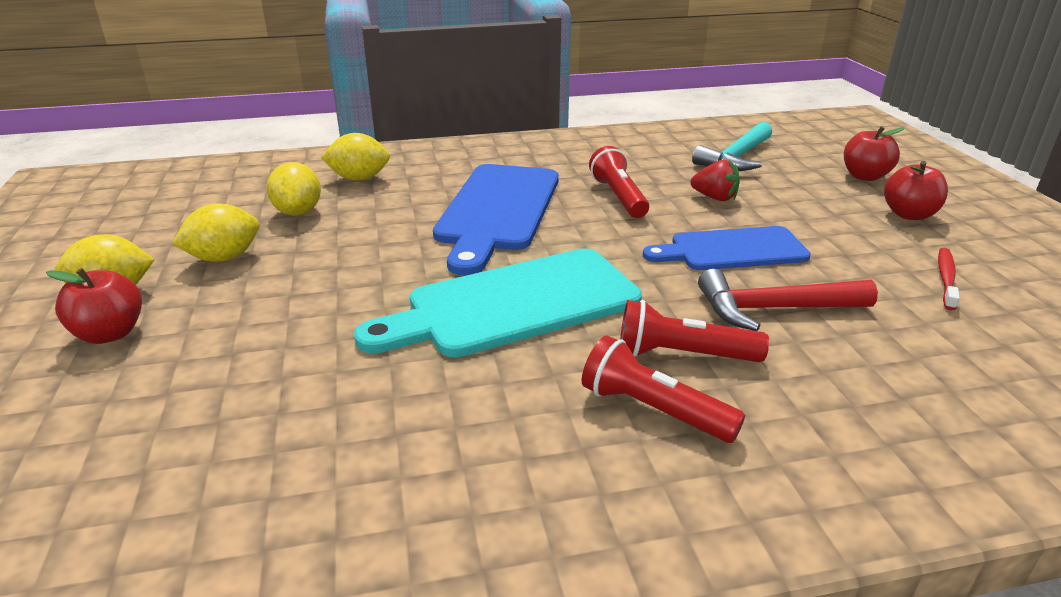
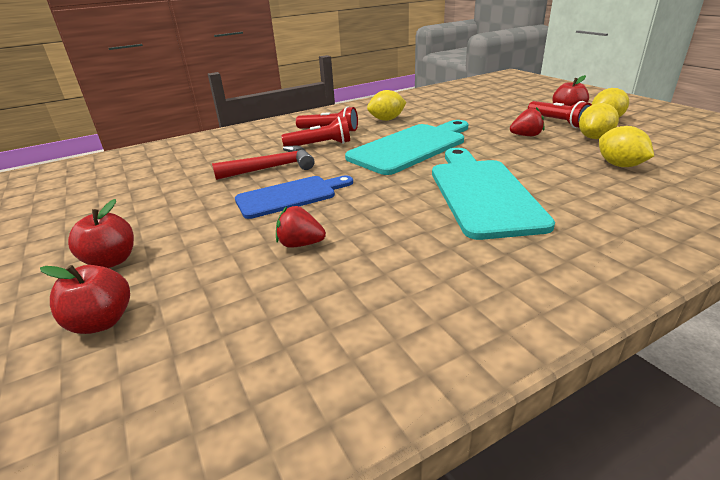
camera: 165 degrees right, 0 degrees up
yellow lemon [321,133,390,181] -> yellow lemon moved to [367,90,407,121]
blue cutting board [433,164,559,275] -> turquoise cutting board [432,148,555,240]
red flashlight [589,146,649,218] -> red flashlight moved to [528,101,592,128]
turquoise hammer [692,122,772,171] -> none
red toothbrush [938,248,960,311] -> none
none -> red strawberry [510,107,545,136]

